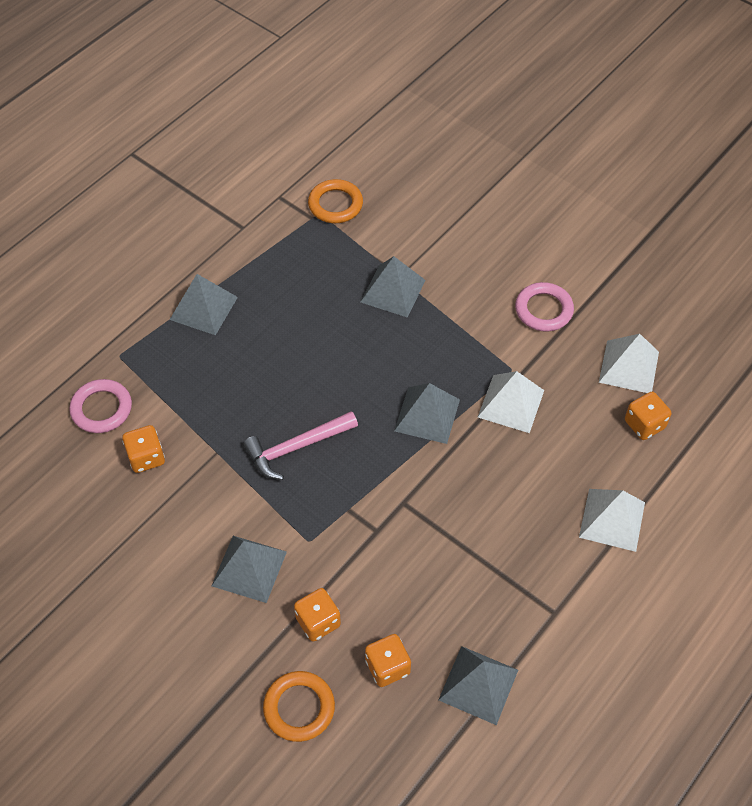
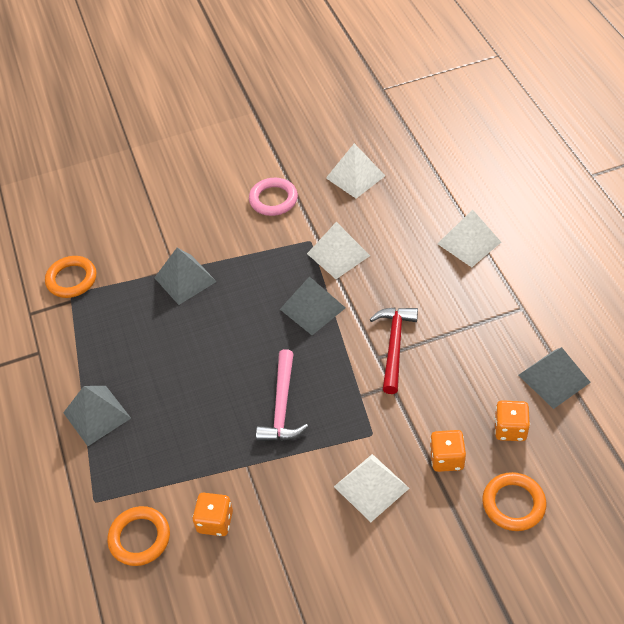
camera: 55 degrees left, 5 degrees down
pink ring [69,379,132,433] -> orange ring [107,506,170,566]
grey pyramid [212,536,287,603] -> white pyramid [334,454,410,522]
orange dice [625,392,671,440] -> none
none -> red hammer [370,308,418,394]

